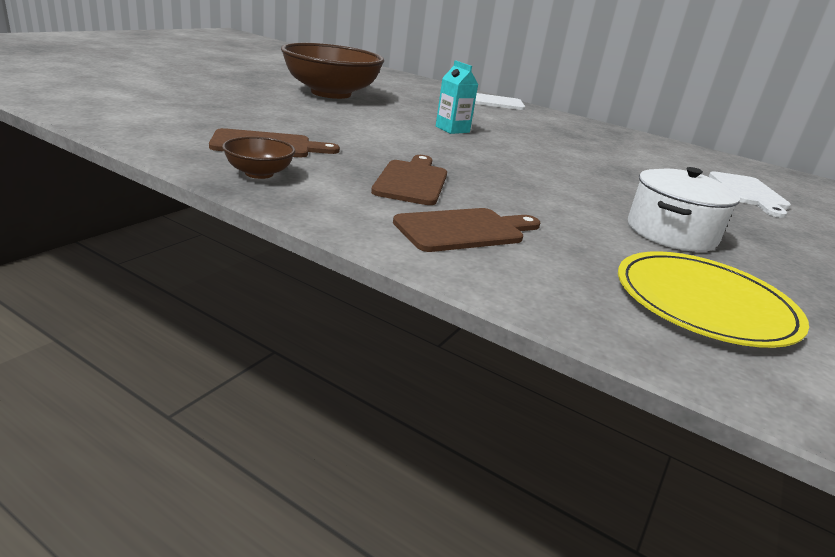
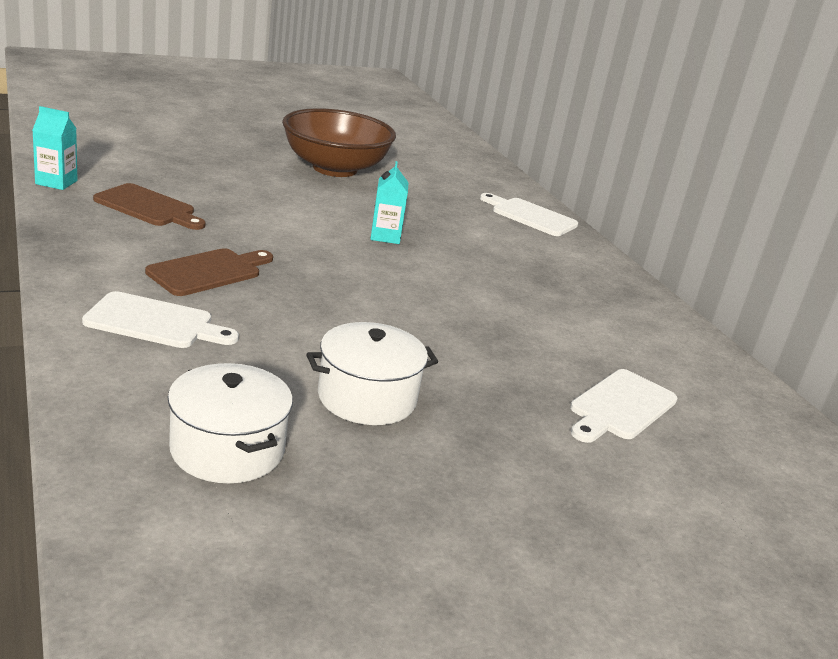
camera: 35 degrees right, 0 degrees up
brown bowl [222,137,295,179] -> none
brown cutting board [393,208,540,252] -> white cutting board [82,291,239,348]
yellow plate [618,251,809,348] -> white pot [168,363,293,483]
none -> turquoise carton [32,106,77,190]

